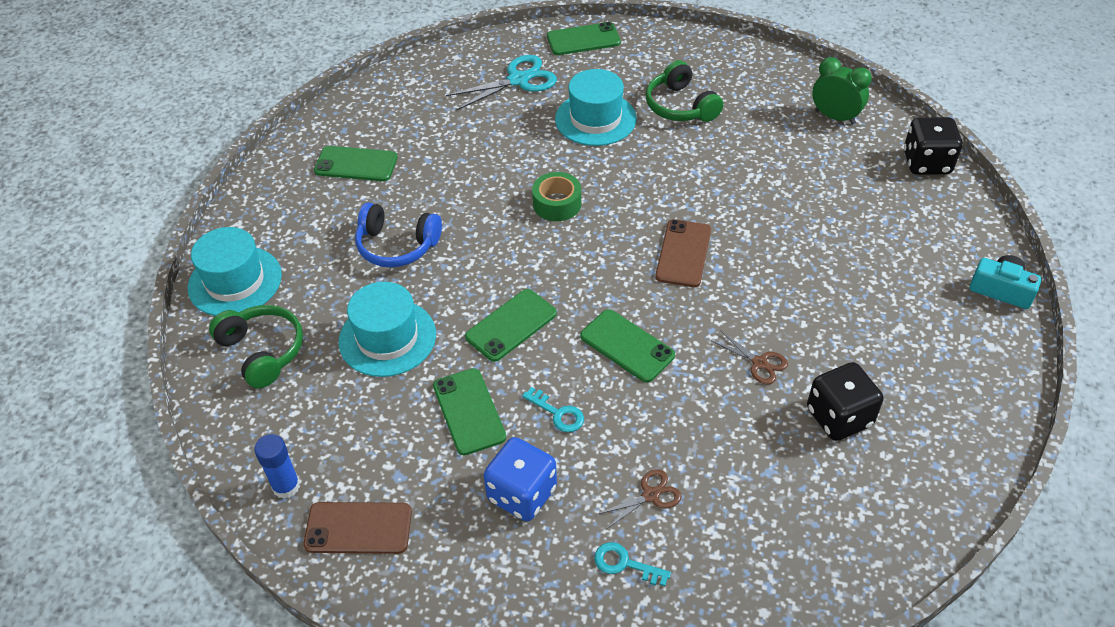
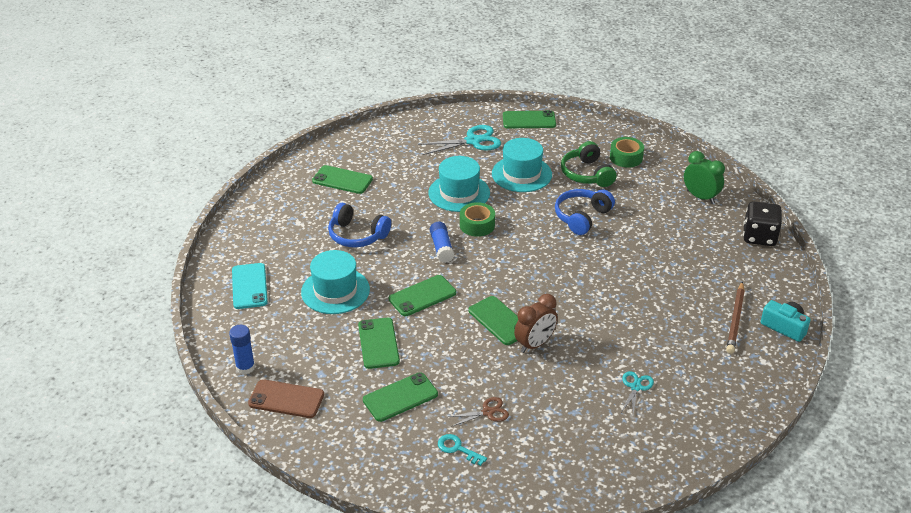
camera: 10 degrees right, 10 degrees down
turquoise hat [188,227,282,316] -> turquoise hat moved to [428,156,490,212]
green headphones [209,305,303,389] -> turquoise phone [232,263,268,309]
blue dice [483,437,557,521] -> green phone [363,372,438,422]
turquoise key [522,387,584,432] -> none
brown phone [655,219,711,287] -> none
brown scissors [712,330,788,384] -> none
black dice [807,362,883,441] -> turquoise scissors [621,371,654,415]
none -> blue glue stick [430,221,454,263]
none -> brown clock [514,294,558,353]
none -> blue headphones [555,189,615,235]
none -> green tape [610,137,644,168]
none -> brown pencil [726,281,745,354]

